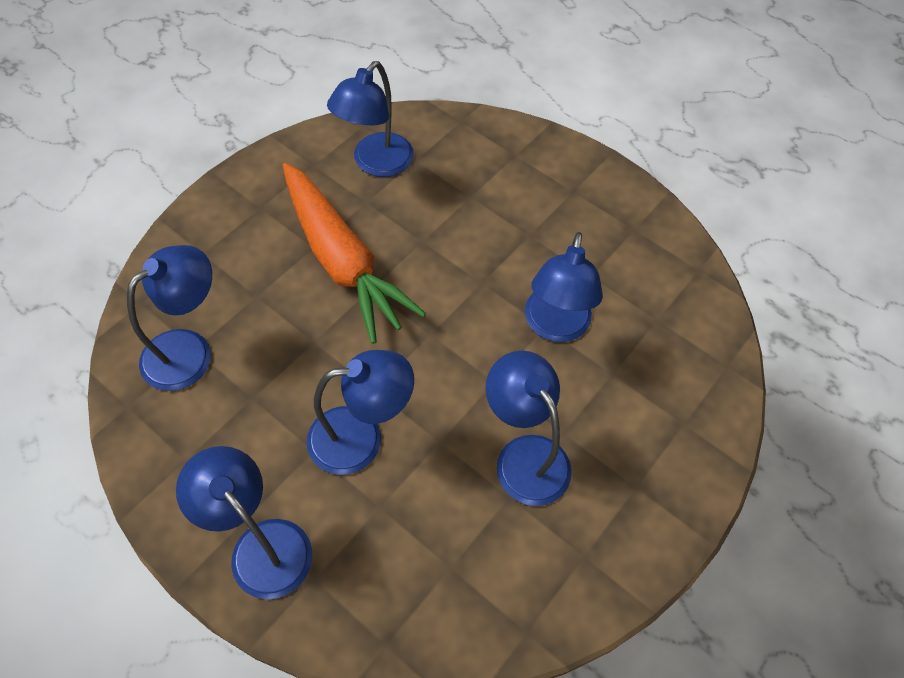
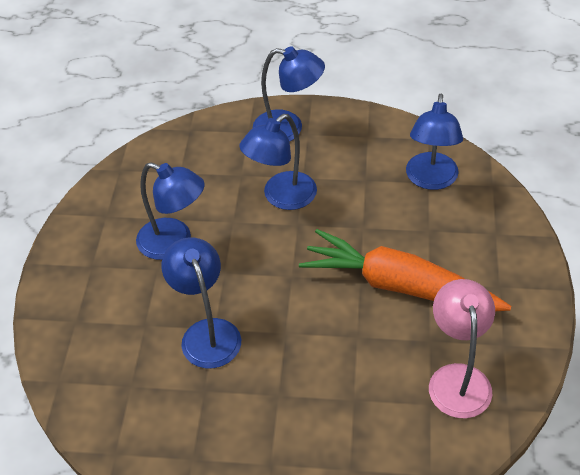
camera: 150 degrees right, 10 degrees down
blue lamp [327,61,414,177] -> pink lamp [429,279,495,418]

